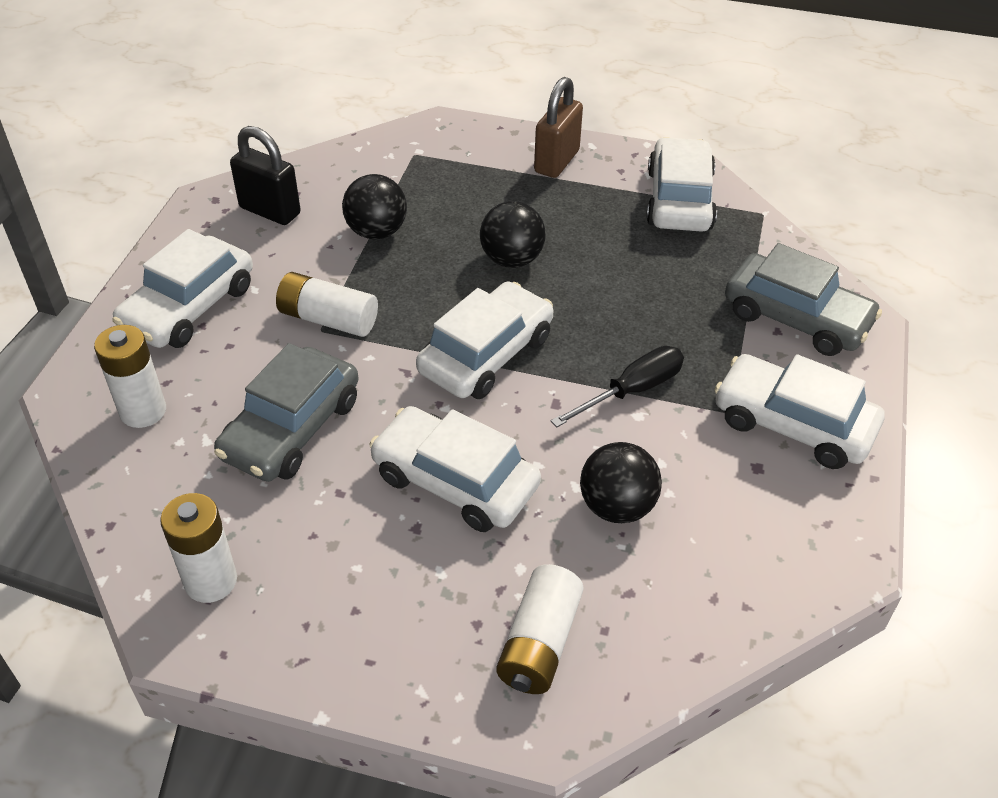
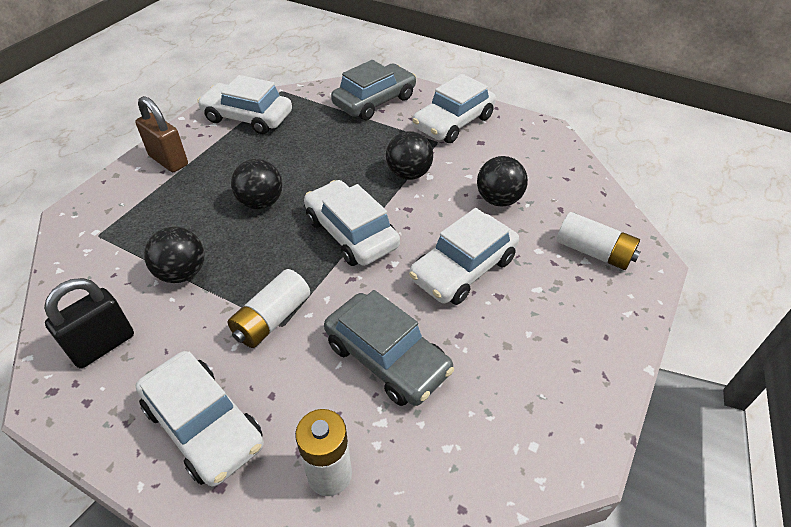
camera: 75 degrees left, 0 degrees up
white battery [160,493,237,603] -> none
black screwdriver [551,346,684,427] -> black ball [386,131,433,180]

